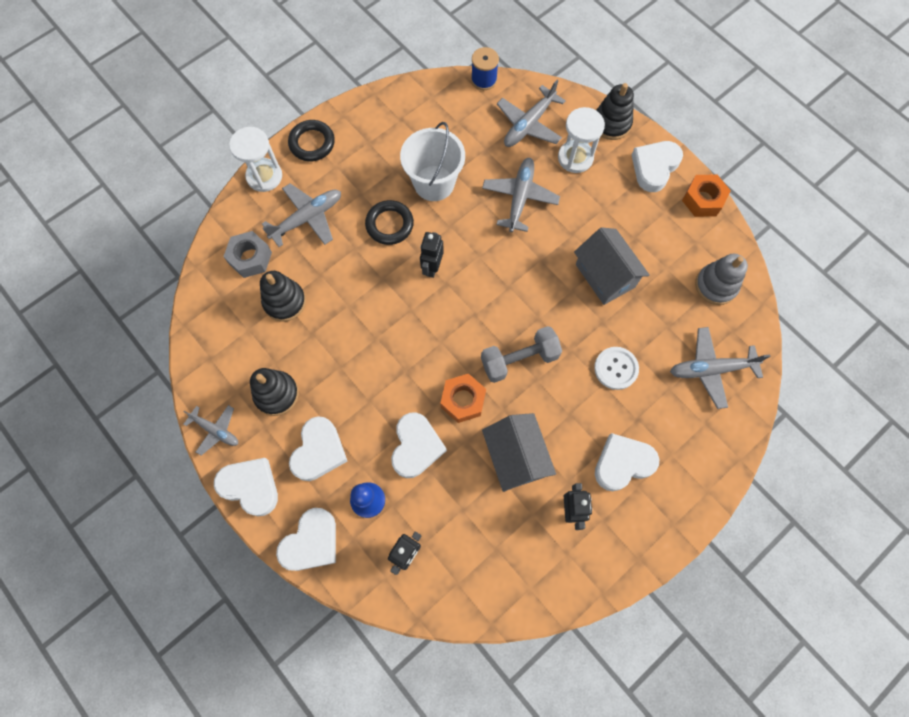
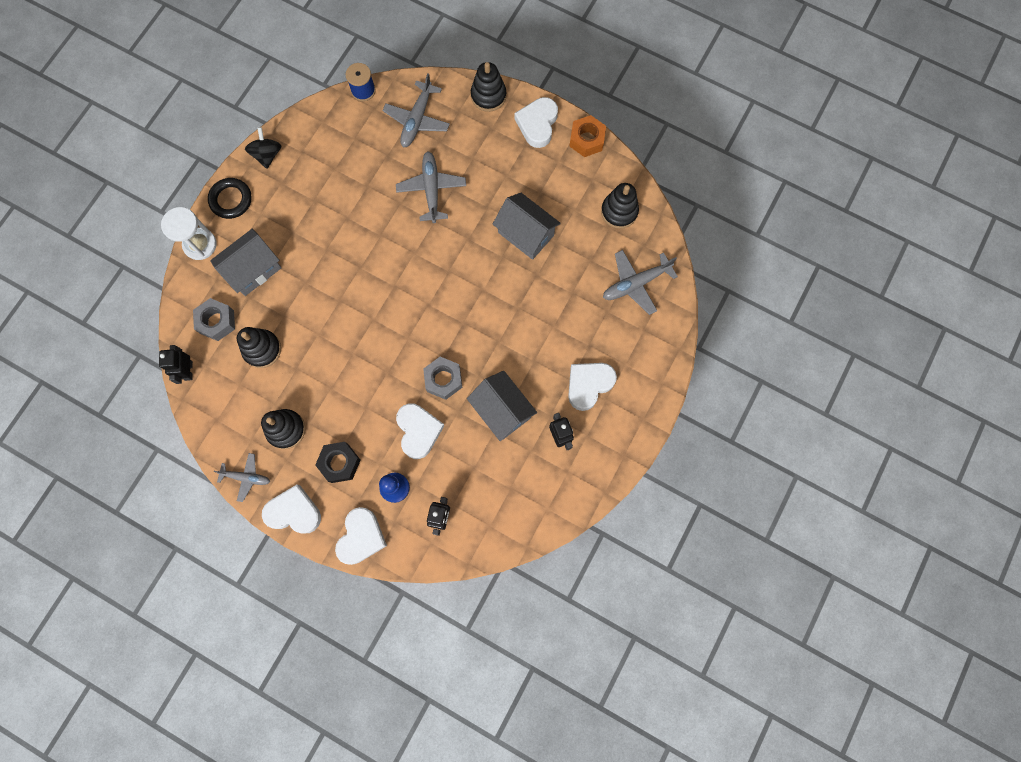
camera: 20 degrees left, 5 degrees up
grey plane [262,183,341,247] -> grey house [210,229,282,296]
white heart [289,416,347,481] -> black nut [315,442,361,483]
black ring [365,200,414,245] -> none
white bucket [400,122,465,201] -> none
black robot [420,232,444,278] -> black robot moved to [159,345,193,384]
orange nut [440,373,486,423] -> grey nut [423,357,462,400]
grey dumbbell [481,326,562,383] -> none
white hourglass [558,107,605,173] -> none
white button [594,347,639,390] -> none
grey stacking toy [695,254,748,305] -> black stacking toy [601,183,639,229]
none -> black spinning top [245,127,281,169]

